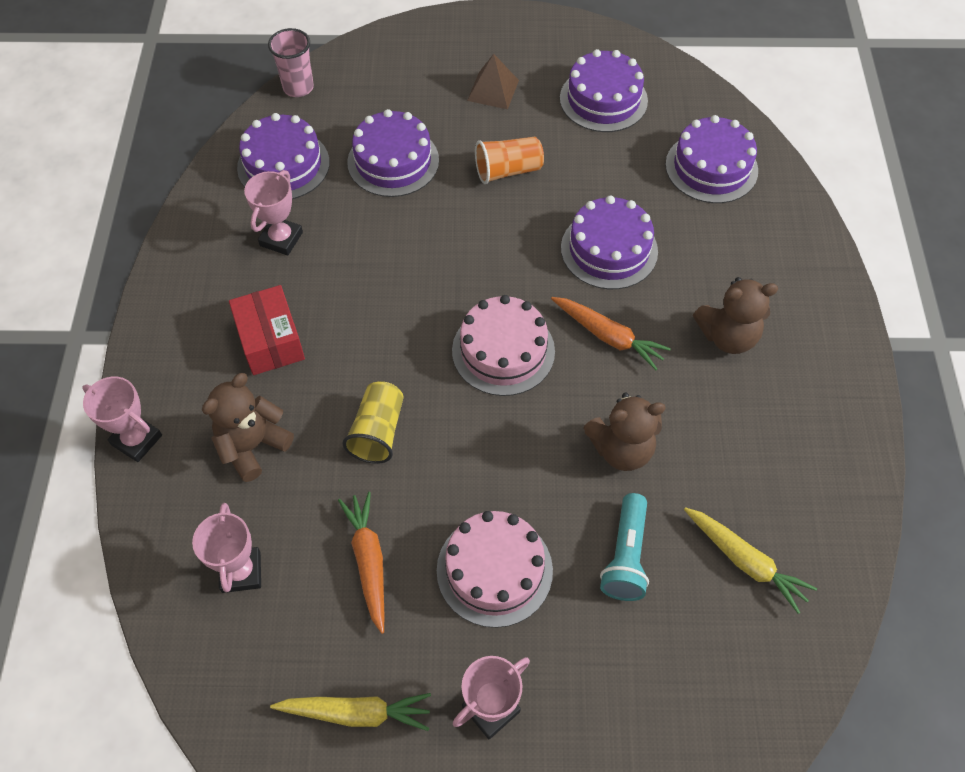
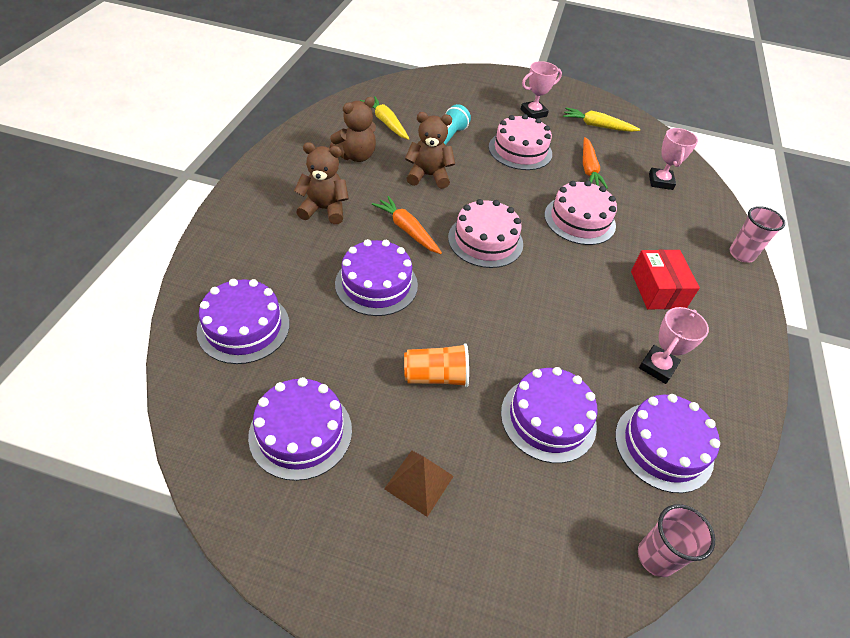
camera: 170 degrees left, 10 degrees down
pink trophy [82,377,162,462] -> pink cup [730,206,785,262]
brown teddy bear [202,373,294,482] -> brown teddy bear moved to [330,97,376,162]
yellow cup [342,381,404,464] -> pink cake [544,181,617,245]

